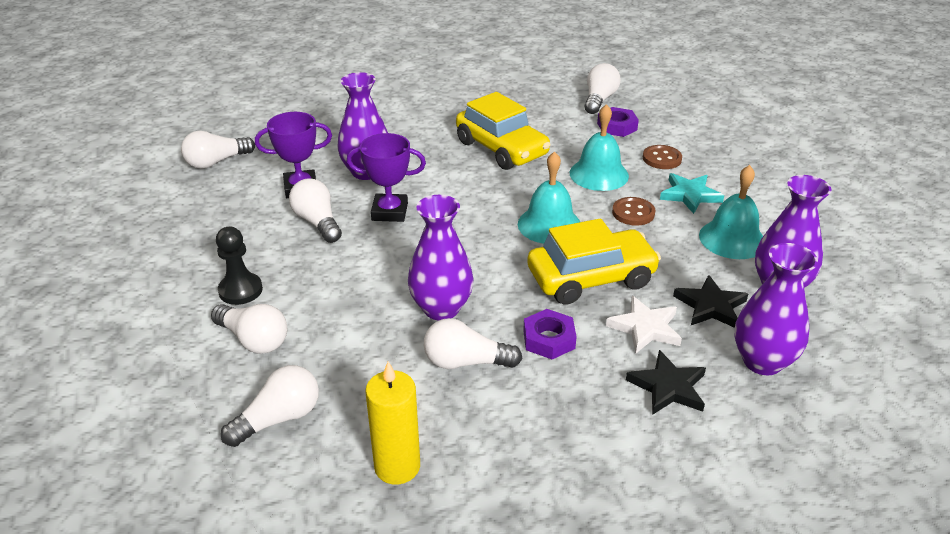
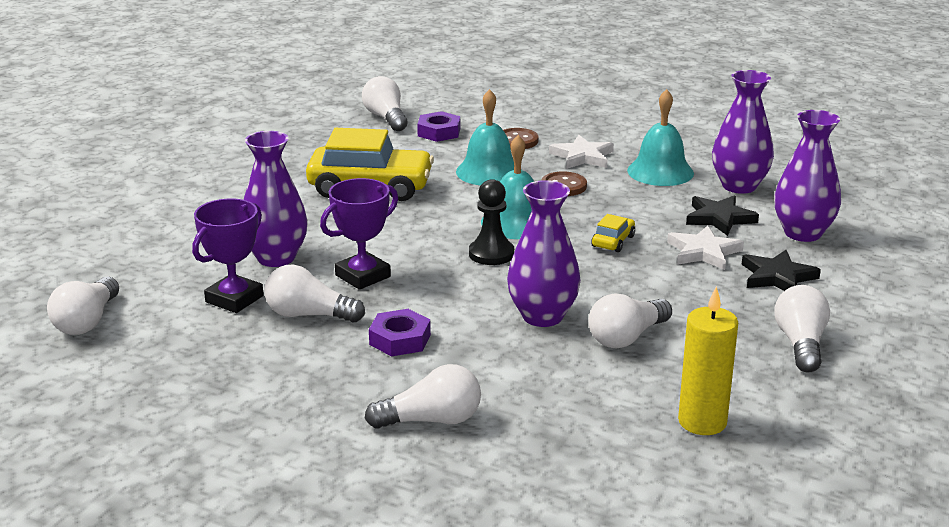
camera: 45 degrees left, 10 degrees down
black pawn [216,227,263,305] -> black pawn moved to [469,179,514,265]
white light bulb [221,365,319,447] -> white light bulb moved to [774,285,830,373]
purple nut [523,309,577,359] -> purple nut moved to [369,309,431,357]
yellow car [527,218,661,305] -> yellow car [591,214,635,252], size x0.44
turquoise star [660,173,724,214] -> white star [549,135,614,169]

